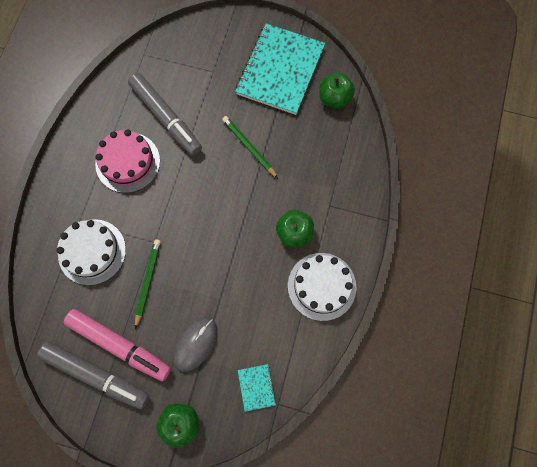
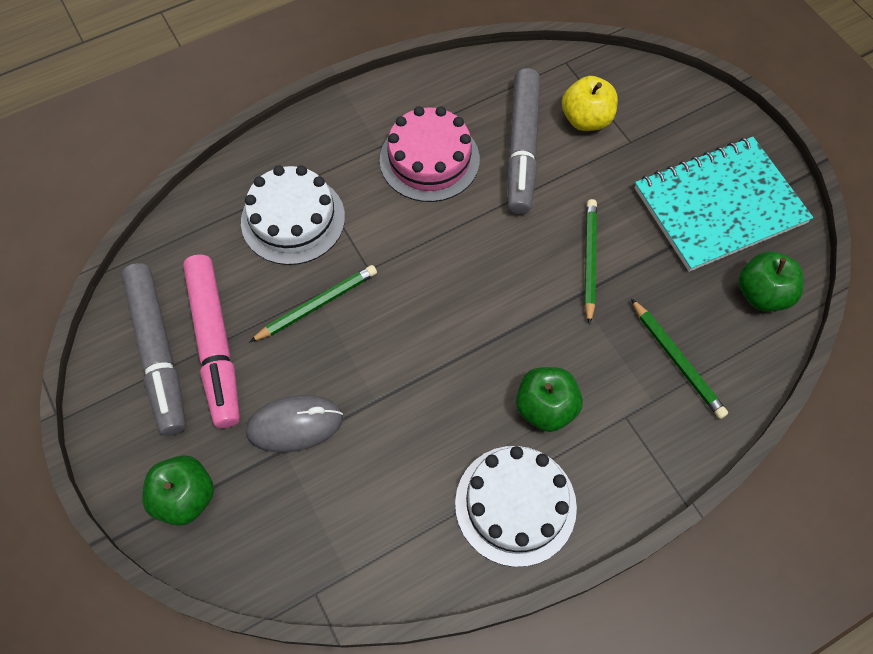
camera: 45 degrees right, 10 degrees down
turquoise notebook [238,364,276,412] -> none
none -> yellow apple [562,76,618,131]
none -> green pencil [631,299,728,419]

